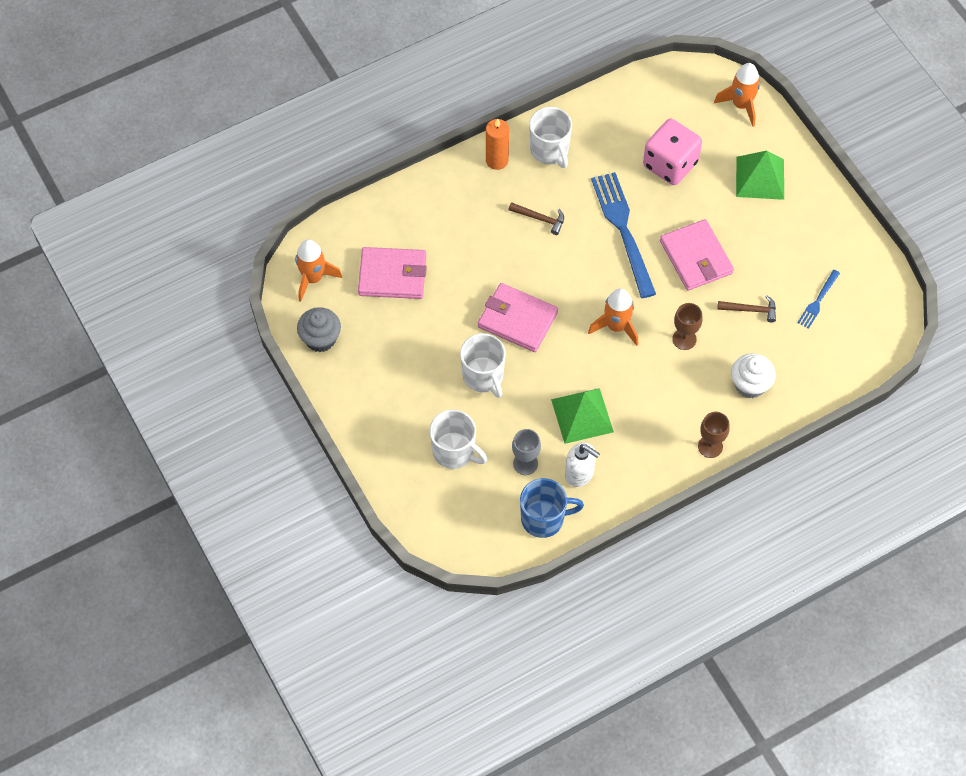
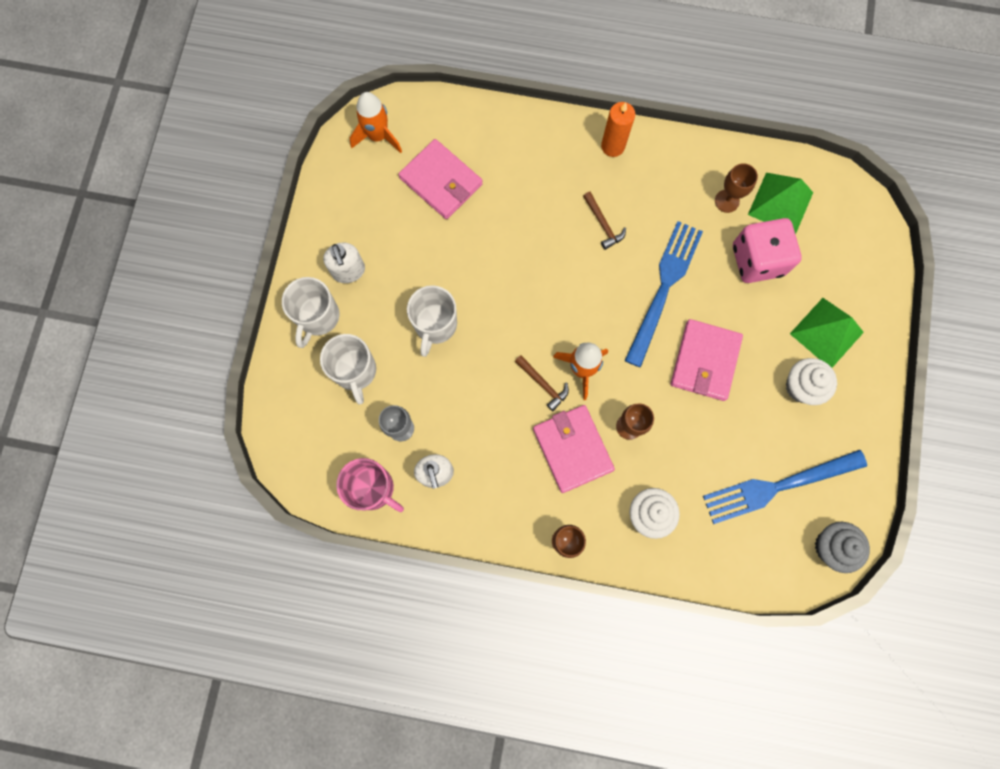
camera: 40 degrees right, 15 degrees up
grey cupcake [297,307,341,352] -> grey cupcake moved to [815,522,870,573]
pink wallet [478,283,558,352] -> pink wallet moved to [533,405,615,493]
blue mug [520,478,584,538] -> pink mug [336,458,404,512]
white mug [529,107,572,168] -> white mug moved to [282,277,339,348]
green pyramid [551,388,614,444] -> green pyramid moved to [748,173,813,235]
orange rocket [714,63,760,127] -> none
brown hammer [717,295,776,322] -> brown hammer moved to [515,355,569,411]
blue fork [797,270,840,329] -> blue fork [703,450,867,524], size x2.06
none -> white soap dispenser [323,242,365,283]
none -> brown goblet [715,163,758,213]
none -> white cupcake [786,358,837,405]

